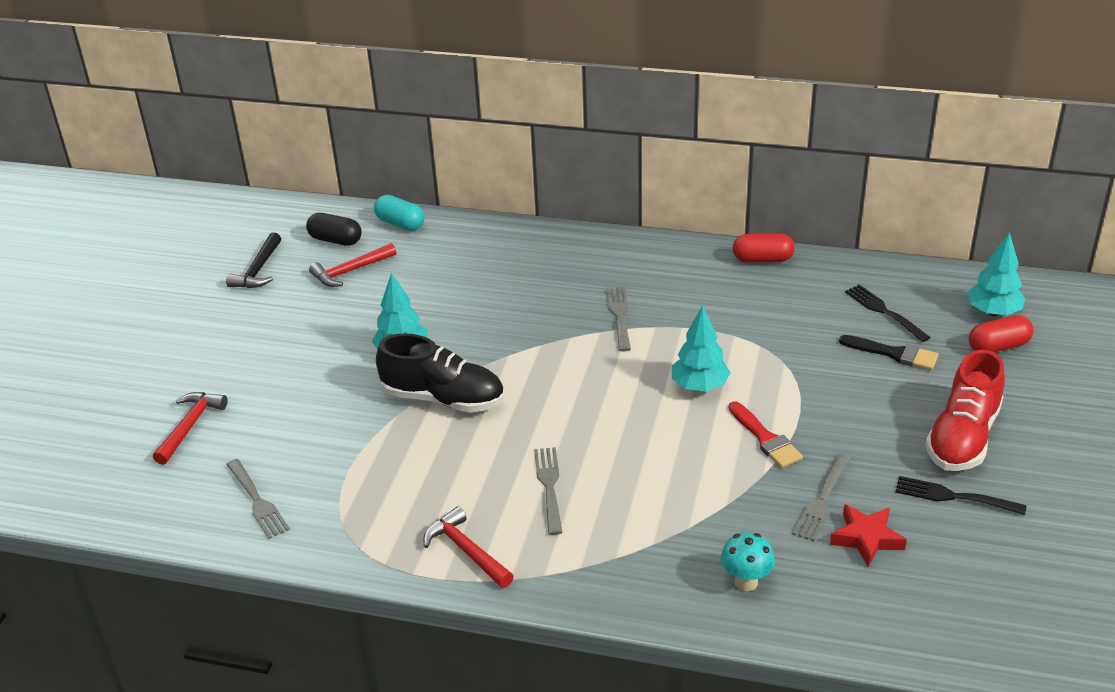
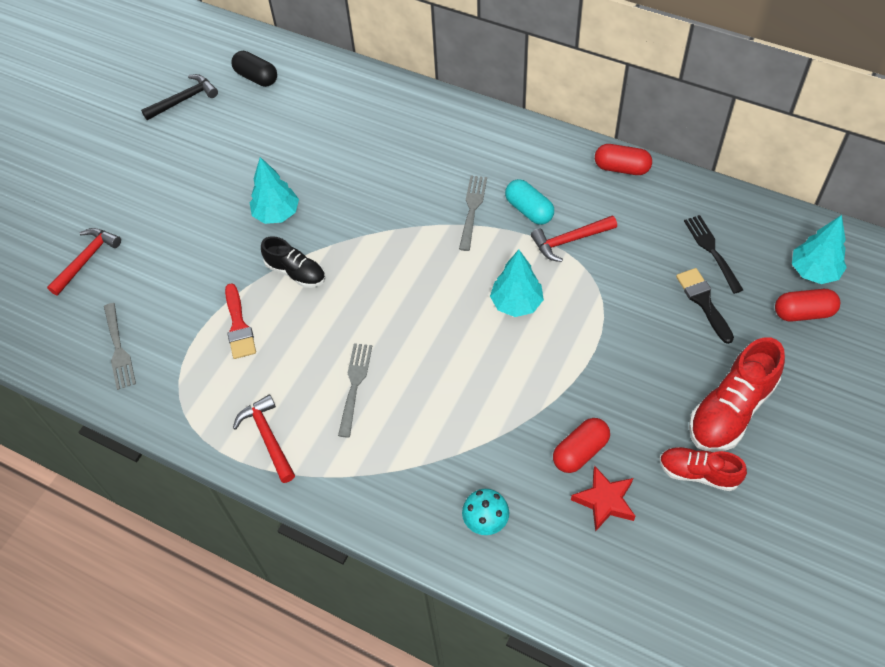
camera: 15 degrees right, 20 degrees up
black hammer [226,232,281,288] -> black hammer turned 150 degrees counterclockwise [141,74,218,120]
red hammer [309,243,396,287] -> red hammer moved to [531,215,617,262]
turquoise capsule [374,195,424,231] -> turquoise capsule moved to [505,179,554,225]
black shoe [376,333,504,413] -> black shoe [261,236,325,288], size x0.62
red brush [729,401,803,468] -> red brush moved to [225,283,256,359]
grey fork [792,454,851,541] -> red capsule [553,418,610,473]
black brush [839,335,939,370] -> black brush turned 150 degrees counterclockwise [676,268,734,344]
black fork [896,476,1027,515] -> red shoe [660,447,747,491]

